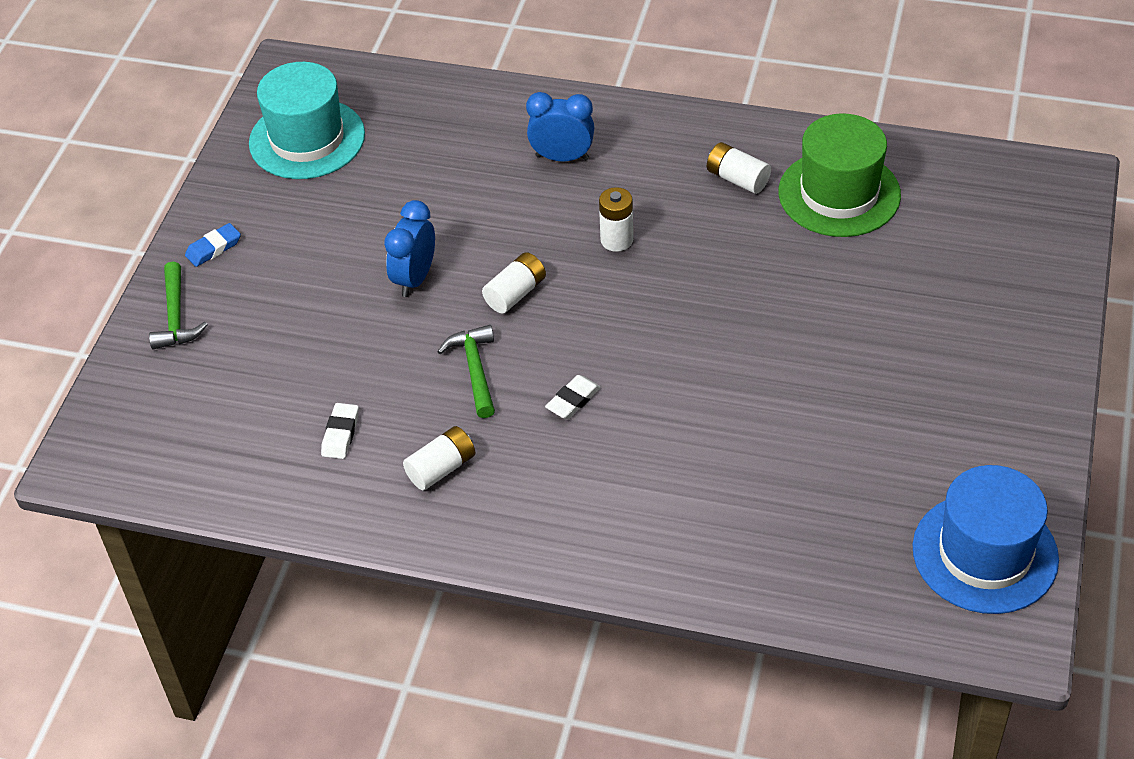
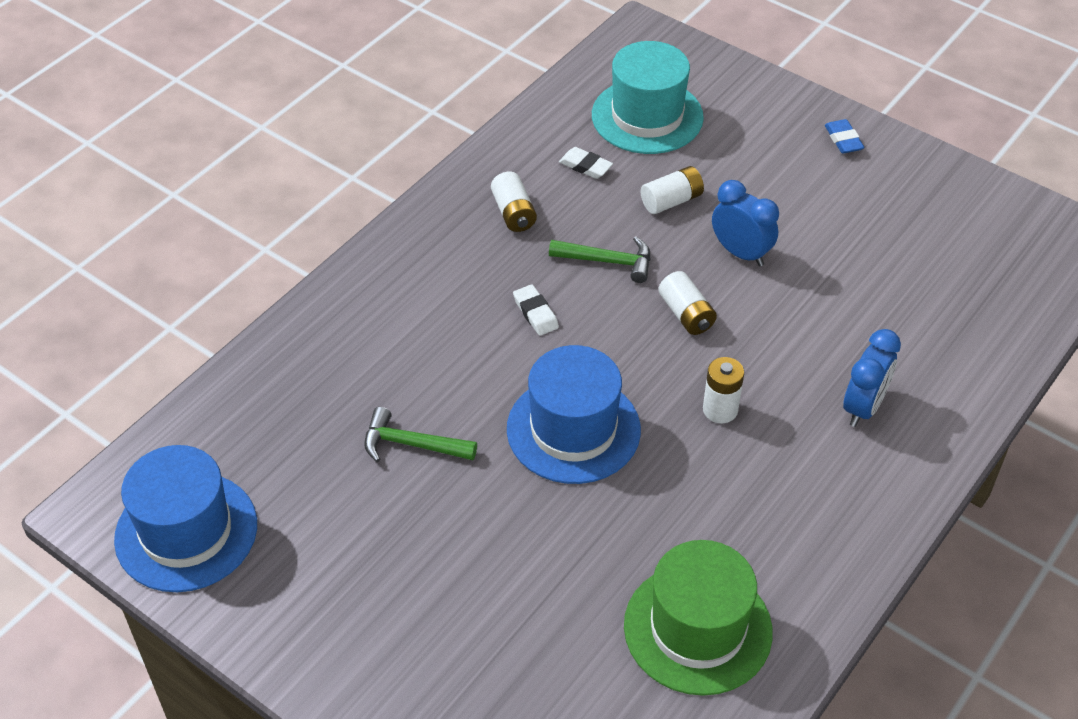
camera: 110 degrees right, 0 degrees up
green hammer [149,262,208,350] -> green hammer moved to [364,407,477,462]
turquoise hat [249,62,365,179] -> turquoise hat moved to [592,41,704,154]
white battery [707,142,771,194] -> white battery moved to [641,166,704,214]
none -> blue hat [507,345,641,484]

